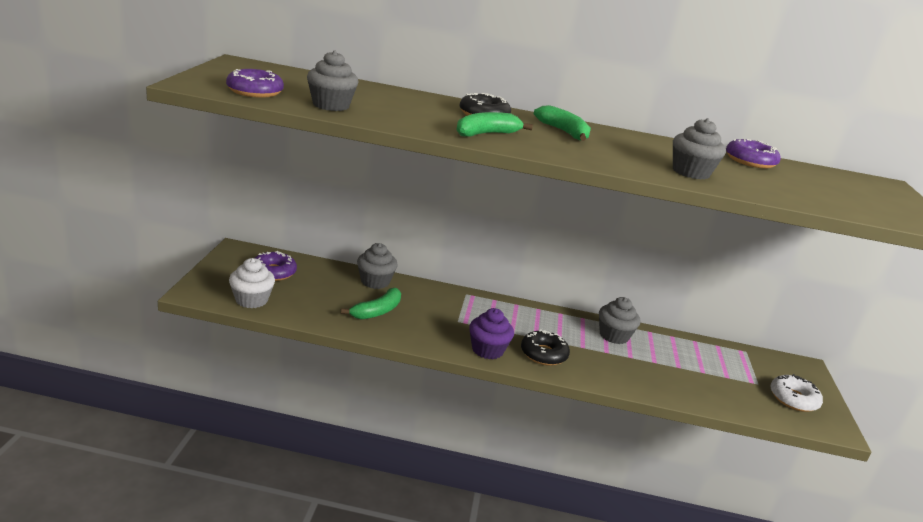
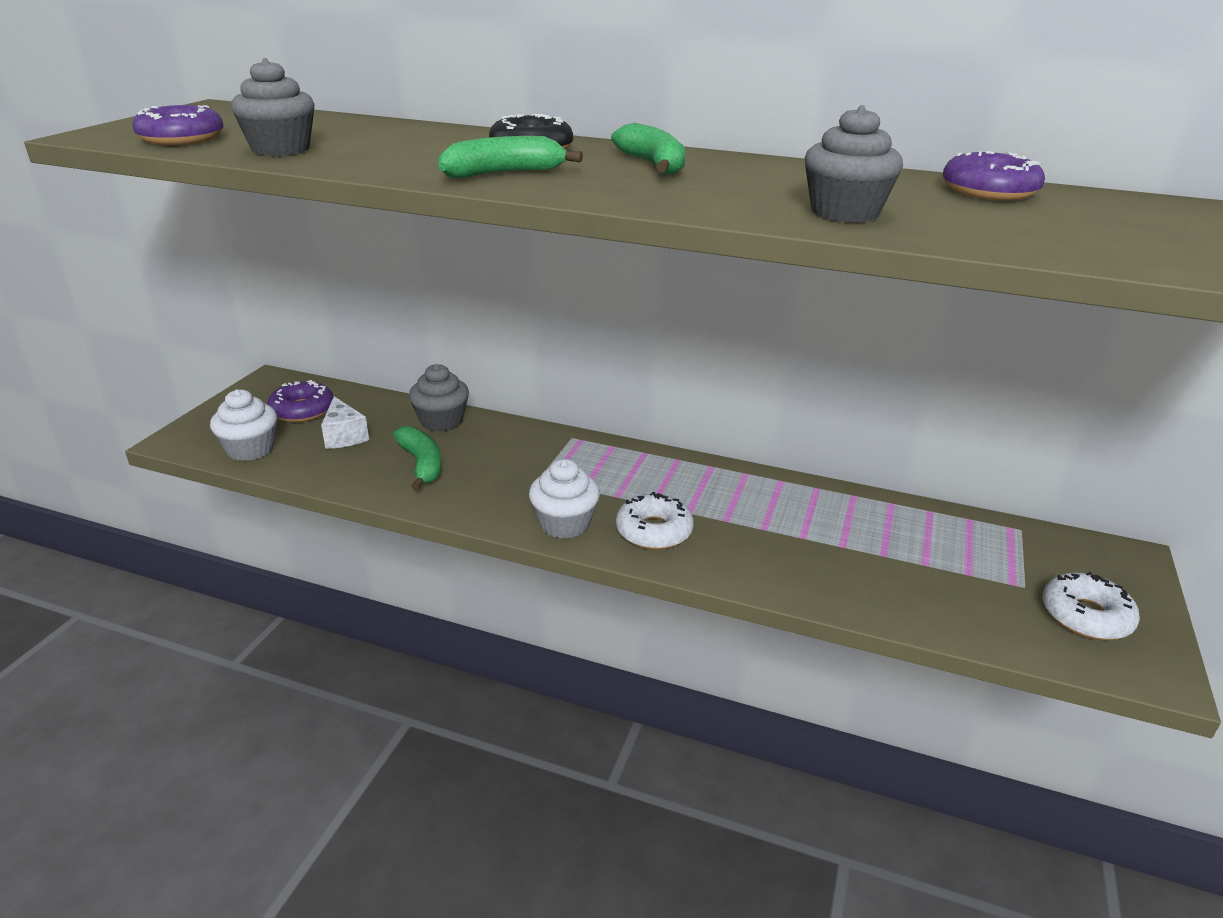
camera: 15 degrees right, 5 degrees up
green banana [341,288,401,320] -> green banana turned 75 degrees counterclockwise [393,426,442,490]
purple cupcake [469,308,514,359] -> white cupcake [529,459,600,539]
black donut [521,330,570,366] -> white donut [616,492,694,550]
grey cupcake [599,297,640,344] -> none
none -> white cheese [321,396,369,449]

